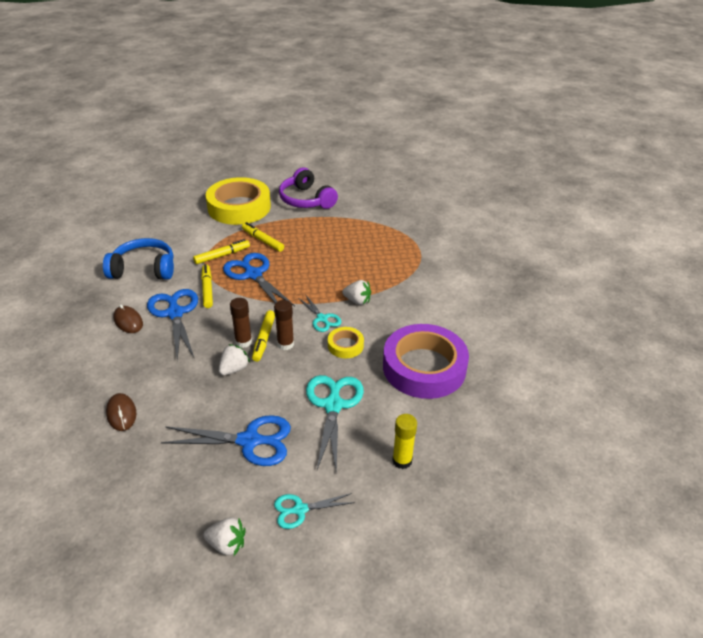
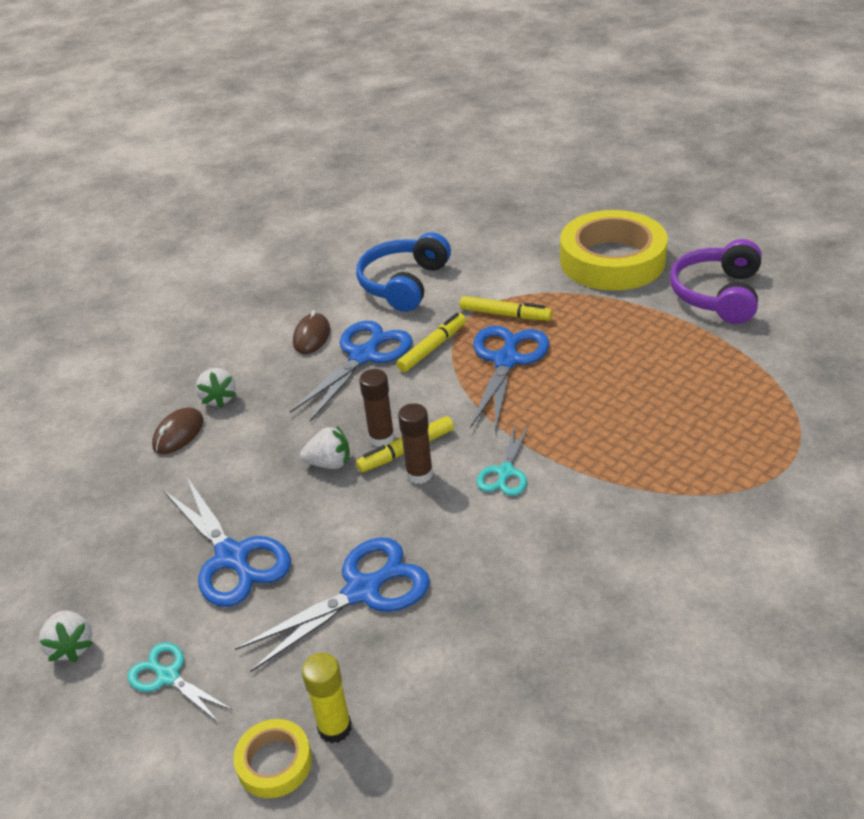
camera: 55 degrees right, 0 degrees up
blue headphones [103,238,174,280] -> blue headphones turned 120 degrees counterclockwise [356,232,451,312]
yellow marker [242,222,284,252] -> none
turquoise scissors [306,375,364,472] -> blue scissors [235,537,430,672]
yellow tape [328,327,364,358] -> yellow tape moved to [233,719,312,798]
white strawberry [342,280,371,305] -> white strawberry moved to [196,368,237,408]
purple tape [383,324,469,399] -> none

